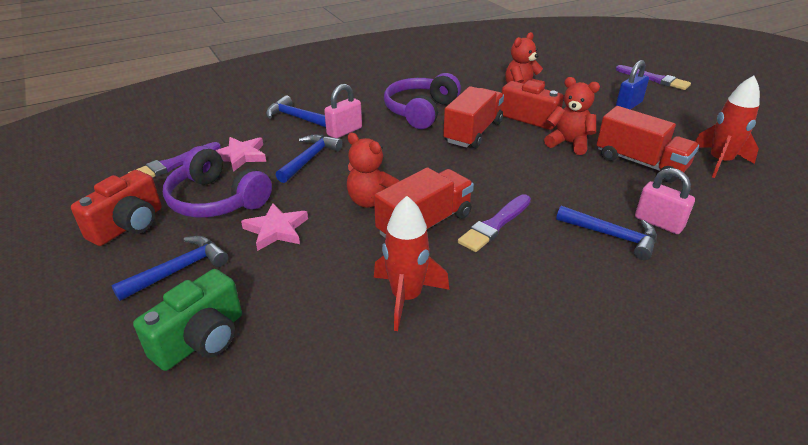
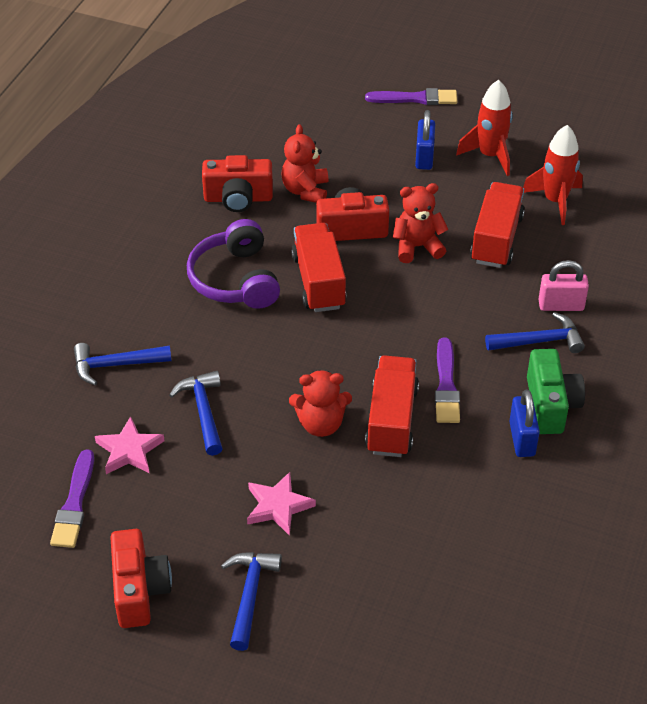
camera: 40 degrees left, 10 degrees up
green camera [133,269,242,371] -> green camera moved to [527,349,585,434]
purple headphones [163,146,272,218] -> none
pink padlock [324,84,362,138] -> none
red rocket [374,196,449,331] -> red rocket moved to [456,80,513,176]
red truck [597,106,699,182] -> red truck turned 75 degrees counterclockwise [470,182,525,268]
none -> red camera [202,155,273,212]
none -> blue padlock [509,389,540,457]

